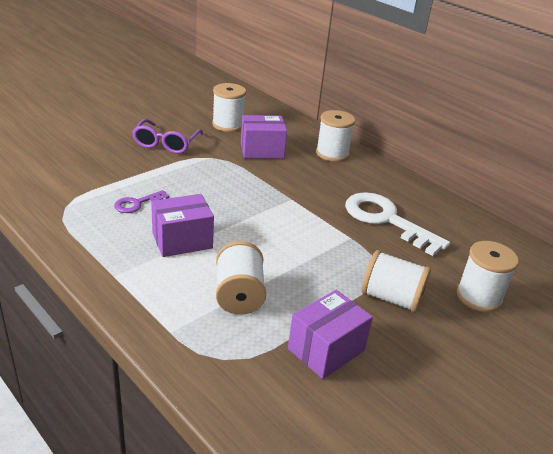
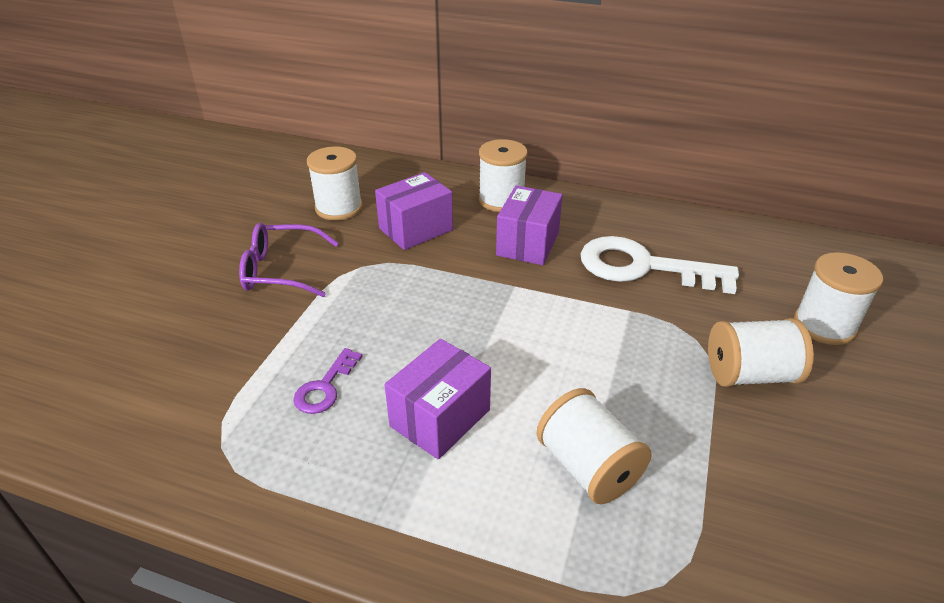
camera: 25 degrees left, 5 degrees up
purple glasses [132,119,203,154] -> purple glasses turned 105 degrees clockwise [239,223,338,297]
purple box [288,290,373,379] -> purple box moved to [496,185,563,265]

